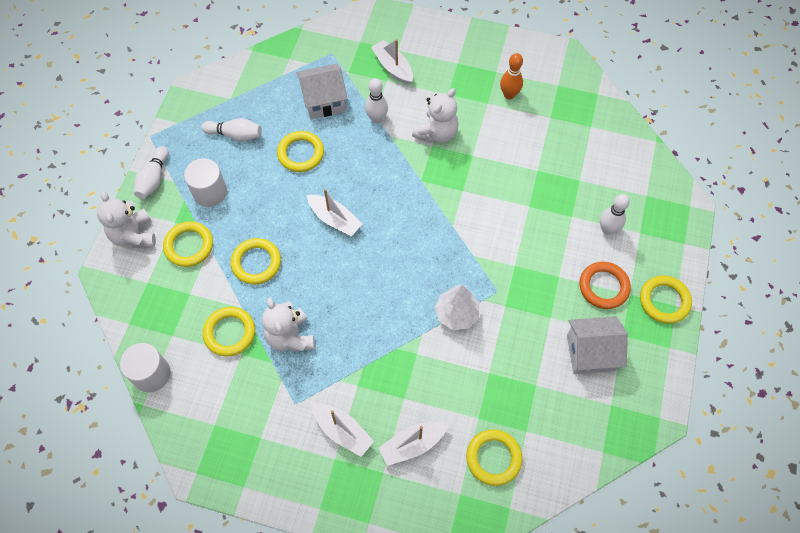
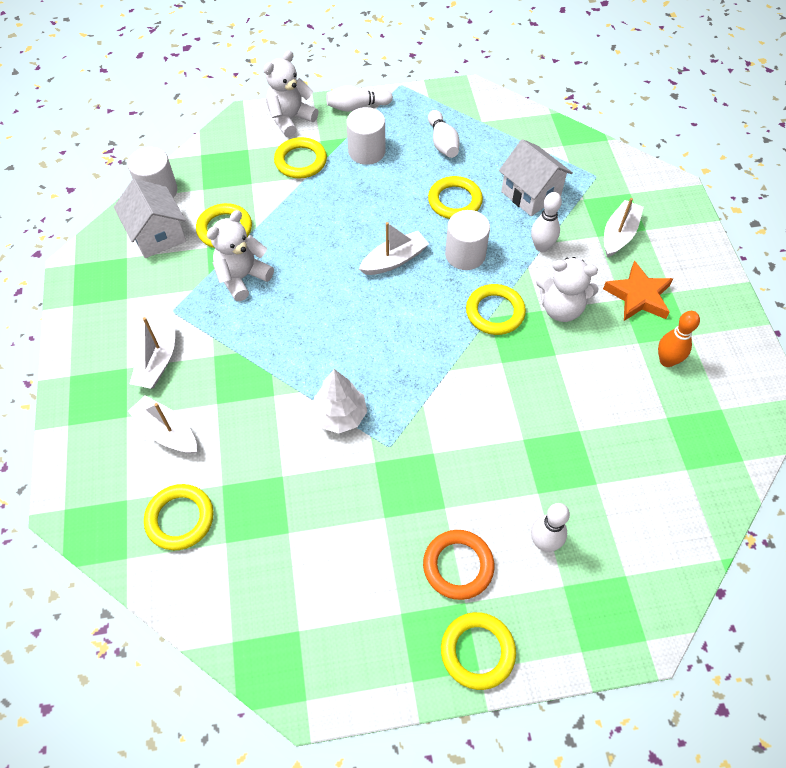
camera: 65 degrees right, 5 degrees down
yellow ring [231,238,281,284] -> yellow ring moved to [466,284,526,335]
white boat [307,189,362,236] -> white boat turned 135 degrees counterclockwise [359,222,429,275]
white house [567,316,628,374] -> white house moved to [114,179,186,258]
none -> white cylinder [445,210,490,270]
none -> orange star [603,261,674,321]

